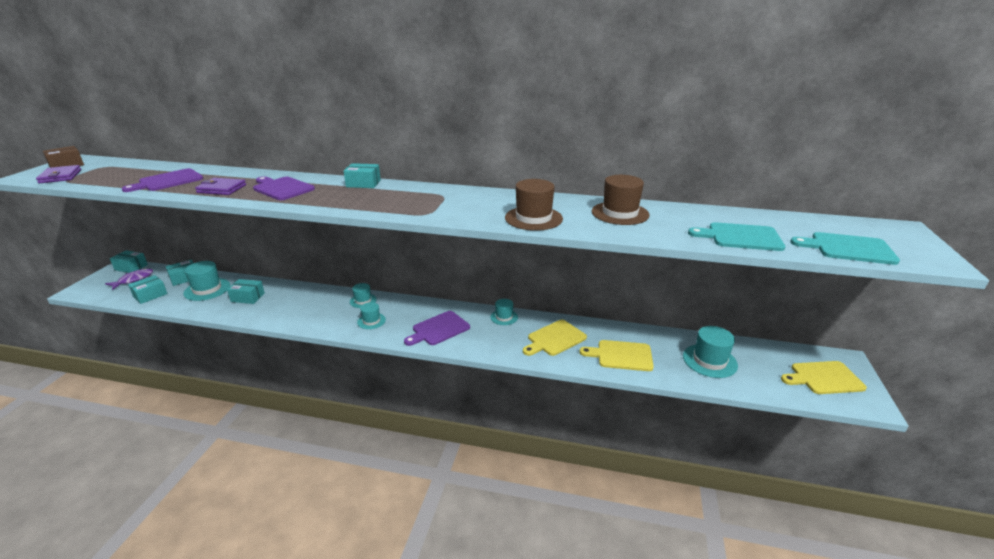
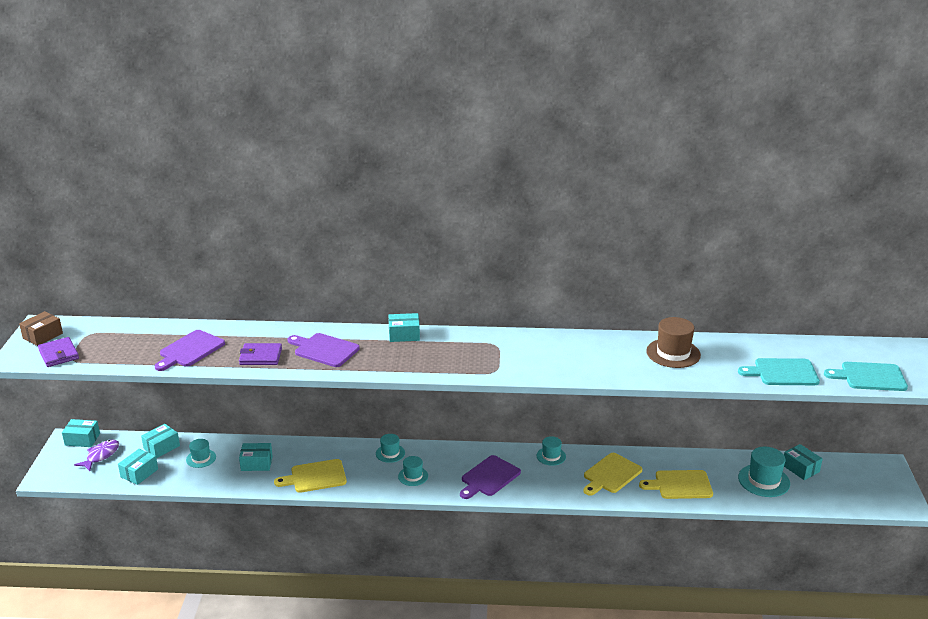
camera: 10 degrees left, 0 degrees up
turquoise hat [183,261,230,301] -> turquoise hat [186,439,216,468], size x0.60
brown hat [505,179,563,231] -> none
yellow cutting board [781,361,867,394] -> yellow cutting board moved to [274,459,347,493]
none -> turquoise box [784,444,823,480]

